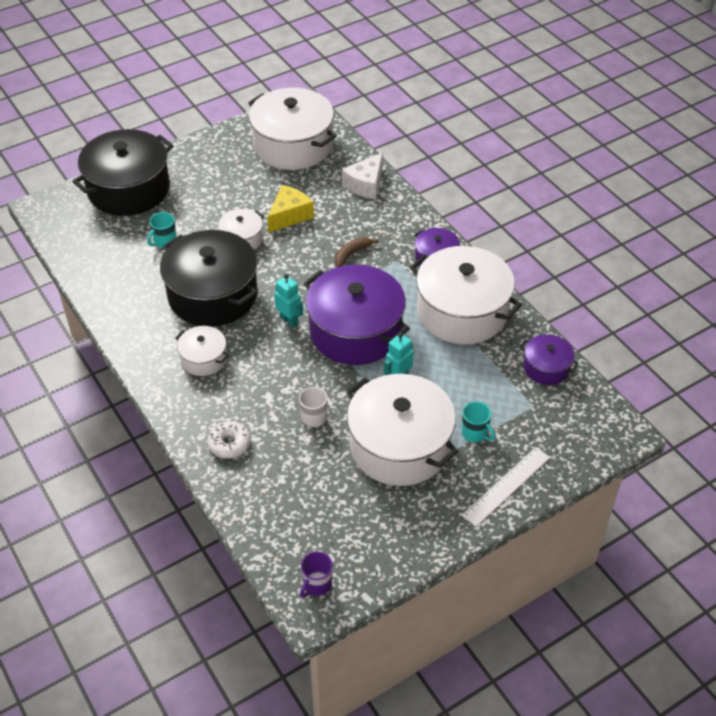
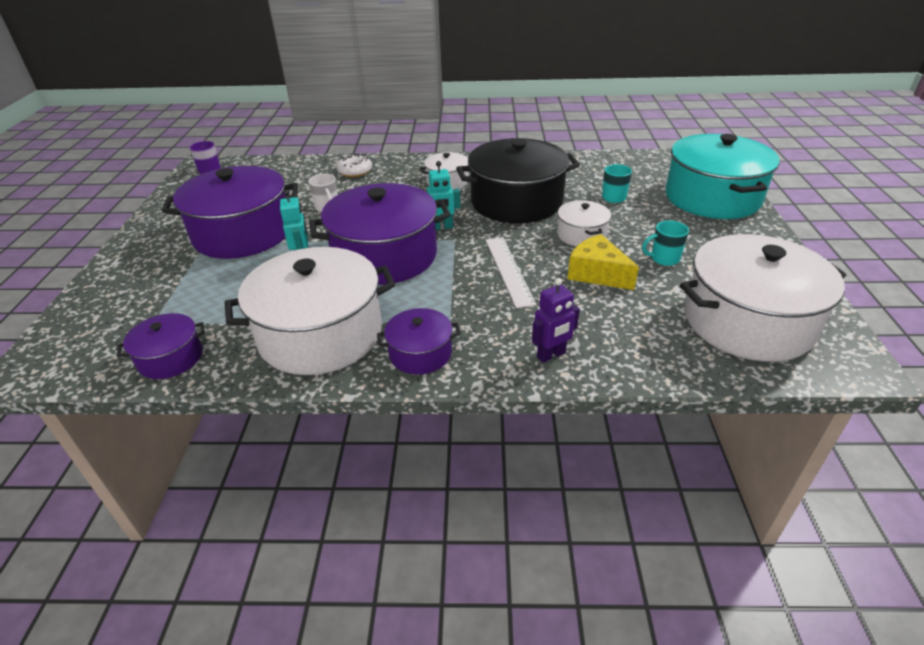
camera: 125 degrees right, 10 degrees down
black pot [72,129,173,216] -> turquoise pot [665,134,780,219]
yellow cheese [267,185,314,233] -> yellow cheese turned 150 degrees clockwise [568,234,639,290]
brown banana [335,237,379,267] -> none
white cheese [342,153,383,199] -> none
white pot [346,374,459,486] -> purple pot [162,166,298,259]
turquoise mug [462,402,495,442] -> turquoise mug moved to [642,220,689,266]
white ruler [462,447,550,527] -> white ruler moved to [486,237,537,308]
none -> purple robot [532,278,580,363]

